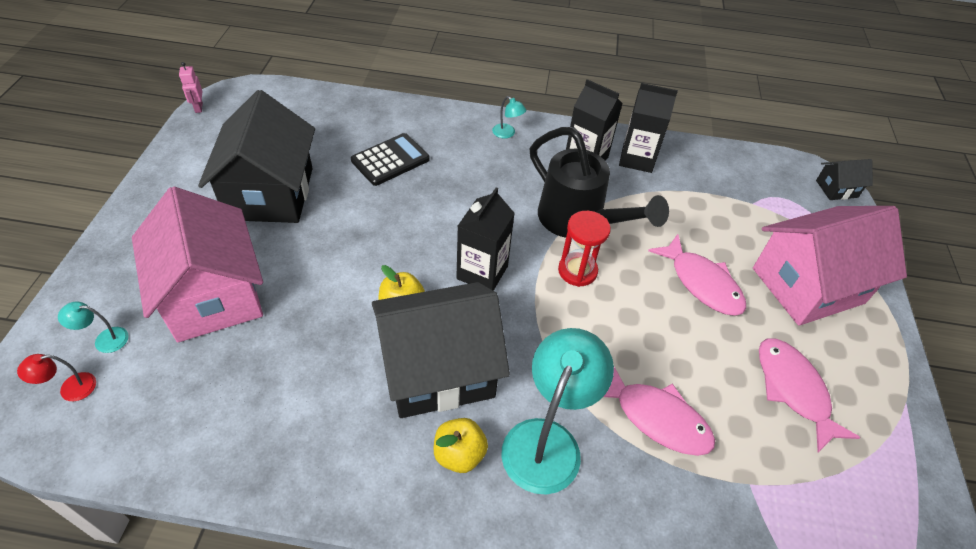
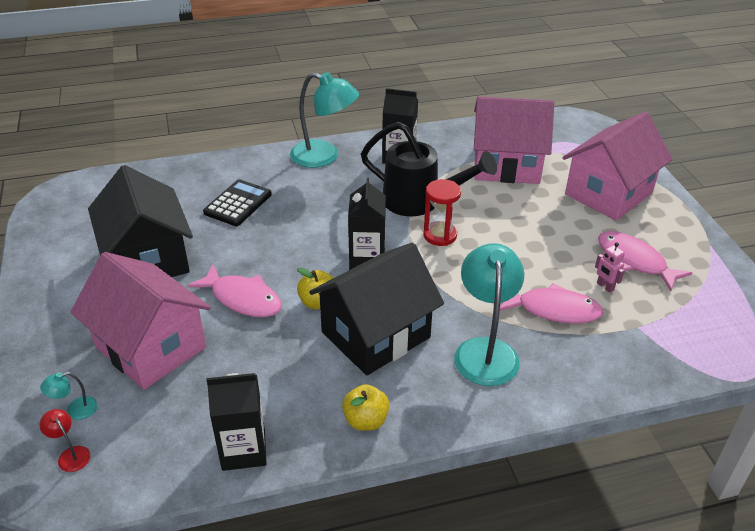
camera: 20 degrees left, 10 degrees down
red lamp [17,354,96,401] -> red lamp turned 90 degrees clockwise [39,409,91,472]
pink robot [179,62,203,113] -> pink robot moved to [595,243,625,293]
yellow apple [434,418,488,473] -> yellow apple moved to [342,384,389,431]
turquoise lamp [492,96,526,139] -> turquoise lamp [290,72,359,168], size x2.35
black carton [619,83,678,173] -> black carton moved to [206,373,267,471]
pink fish [648,234,746,316] -> pink fish moved to [187,264,282,317]
black house [816,159,873,200] -> none
none -> pink house [474,96,554,184]

